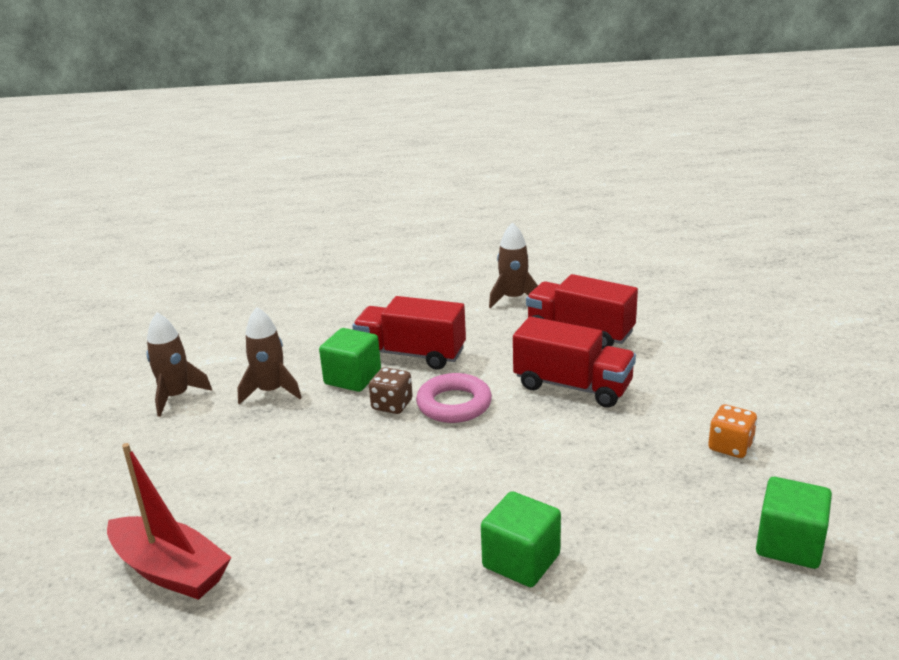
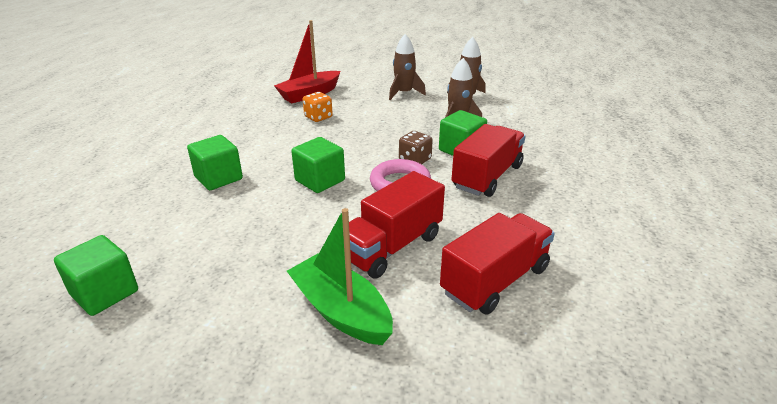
camera: 105 degrees right, 5 degrees up
brown rocket [489,223,538,308] -> brown rocket moved to [389,34,426,100]
orange dice [708,404,757,458] -> orange dice moved to [303,92,333,122]
none -> green boat [287,208,393,345]
none -> green cube [291,137,345,193]

